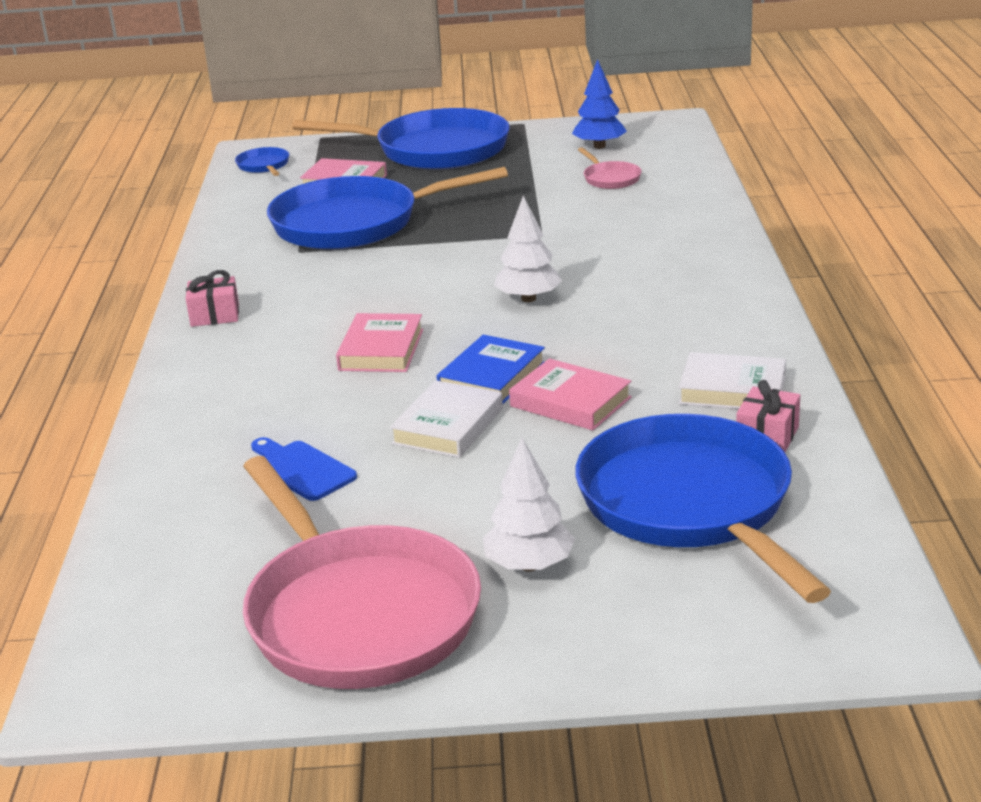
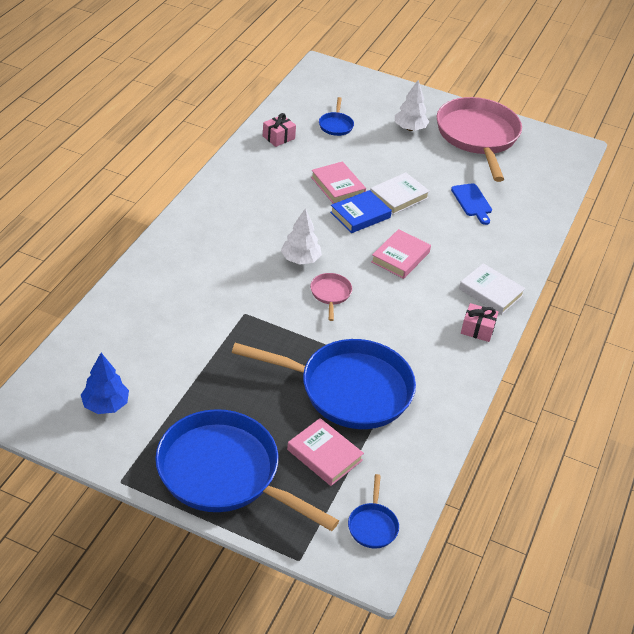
camera: 160 degrees left, 15 degrees up
blue pan [575,414,831,603] -> blue pan [319,97,354,136], size x0.41
pink pan [578,147,642,189] -> pink pan moved to [310,273,352,321]
white book [679,352,786,409] -> white book moved to [459,263,526,315]

